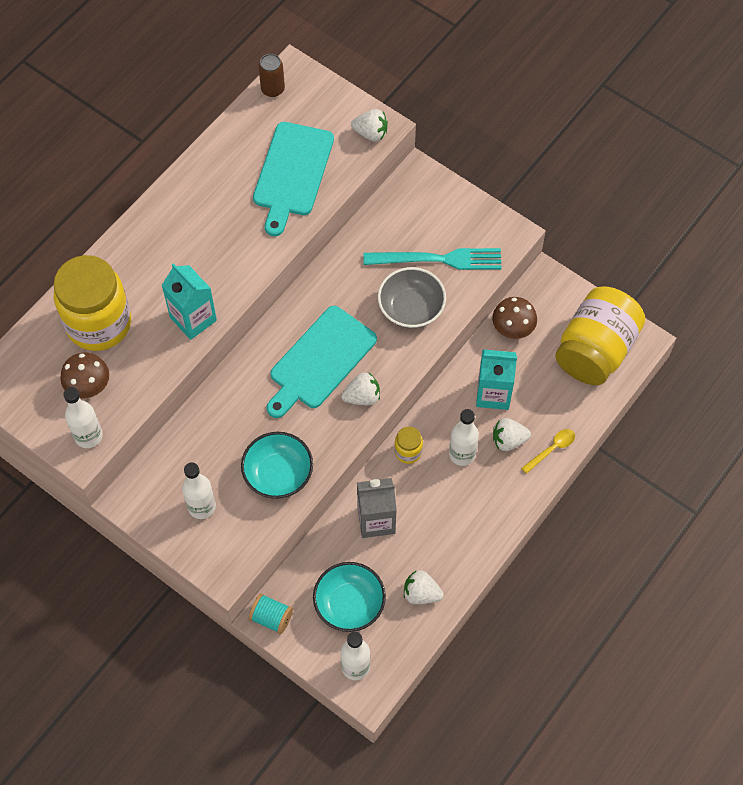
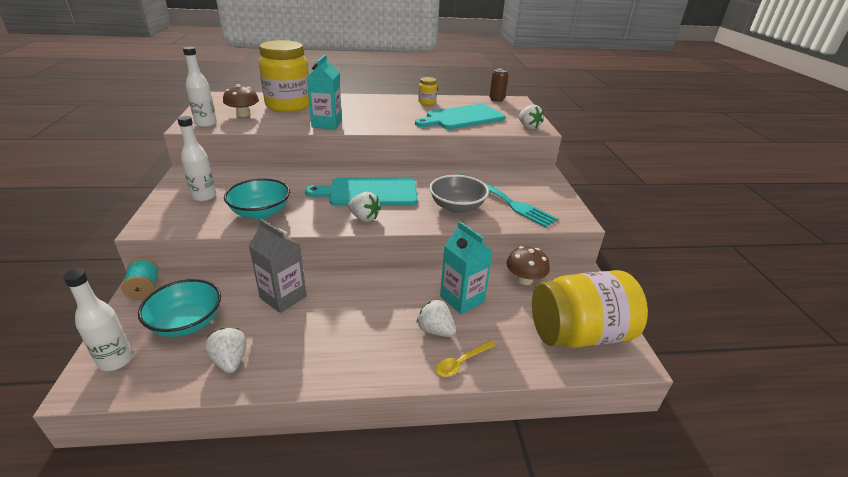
camera: 45 degrees right, 30 degrees down
yellow jar [394,427,423,464] -> yellow jar moved to [418,77,437,105]
white bottle [449,409,479,466] -> none
yellow spoon [521,429,575,474] -> yellow spoon turned 135 degrees clockwise [435,340,496,377]

